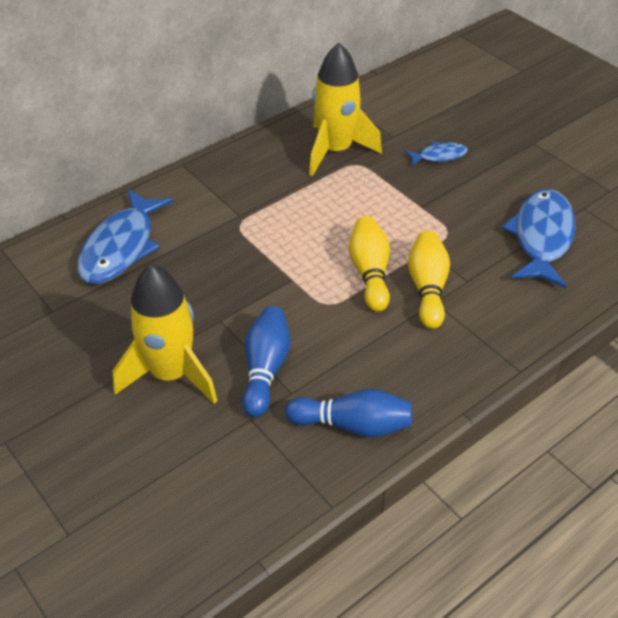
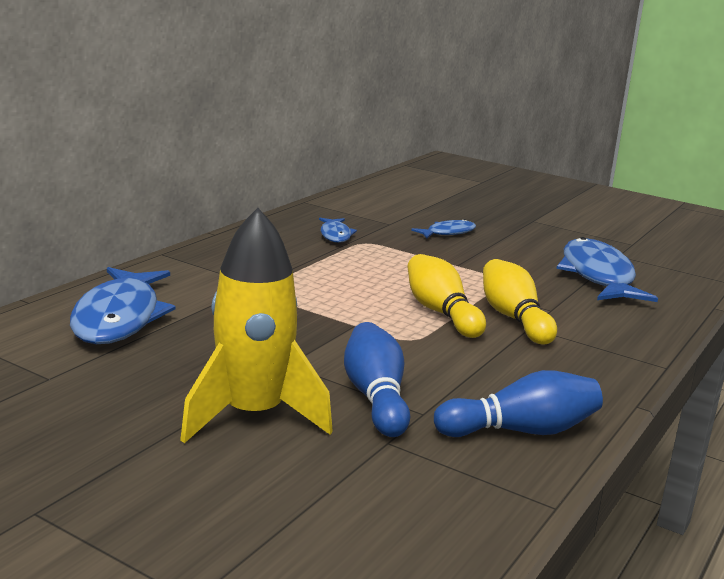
camera: 20 degrees left, 25 degrees down
yellow rocket [309,43,382,176] -> blue fish [319,218,357,243]

